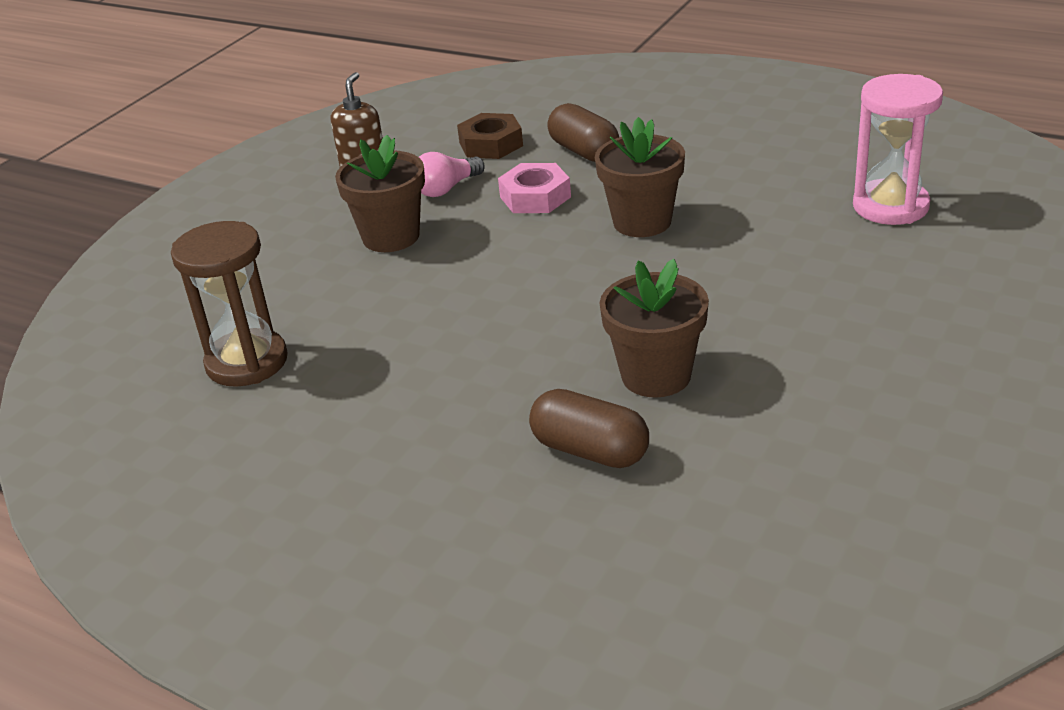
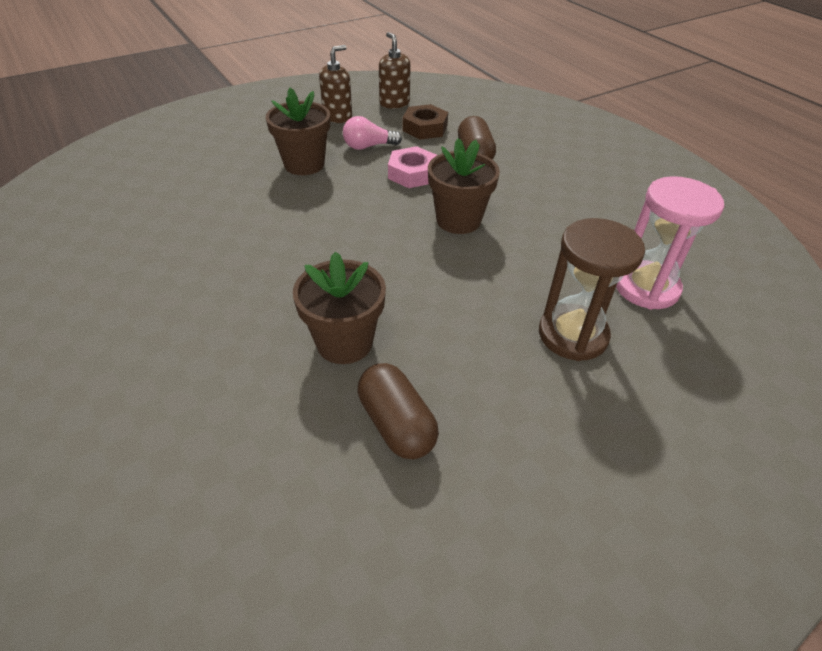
camera: 25 degrees right, 10 degrees up
brown hourglass [171,221,288,387] -> brown hourglass moved to [539,218,645,361]
brown capsule [529,389,649,468] -> brown capsule moved to [358,363,439,459]
none -> brown soap dispenser [379,32,411,109]

